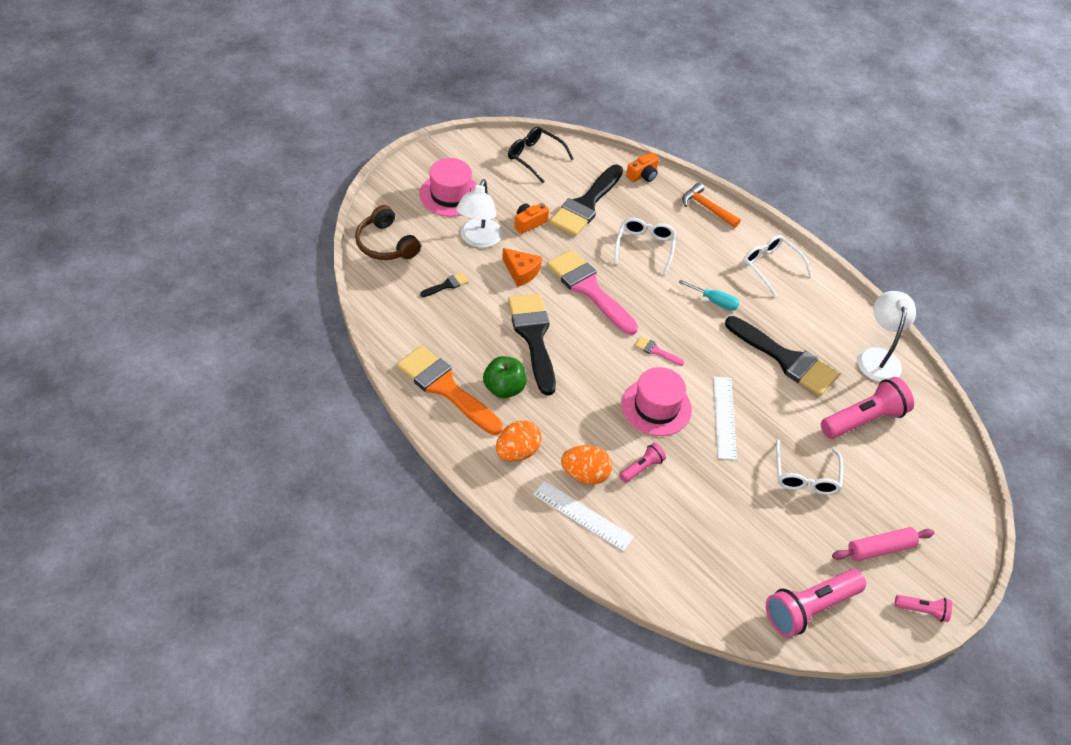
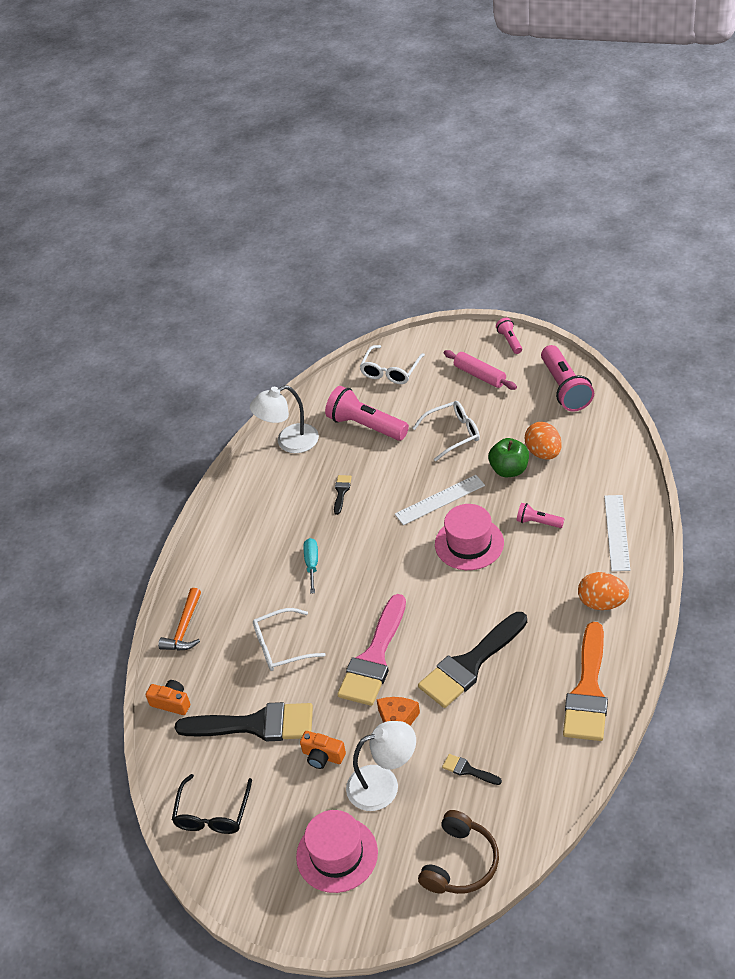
camera: 110 degrees left, 5 degrees down
green apple [483,356,526,398] -> green apple moved to [488,438,529,477]
orange egg [561,445,612,484] -> orange egg moved to [525,422,562,460]
pink brush [634,336,684,366] -> none
black brush [725,316,839,396] -> black brush [334,475,352,515], size x0.42
white glasses [743,235,812,297] -> white glasses moved to [360,345,425,384]
pink flashlight [766,569,866,637] -> pink flashlight turned 45 degrees clockwise [541,345,594,411]

